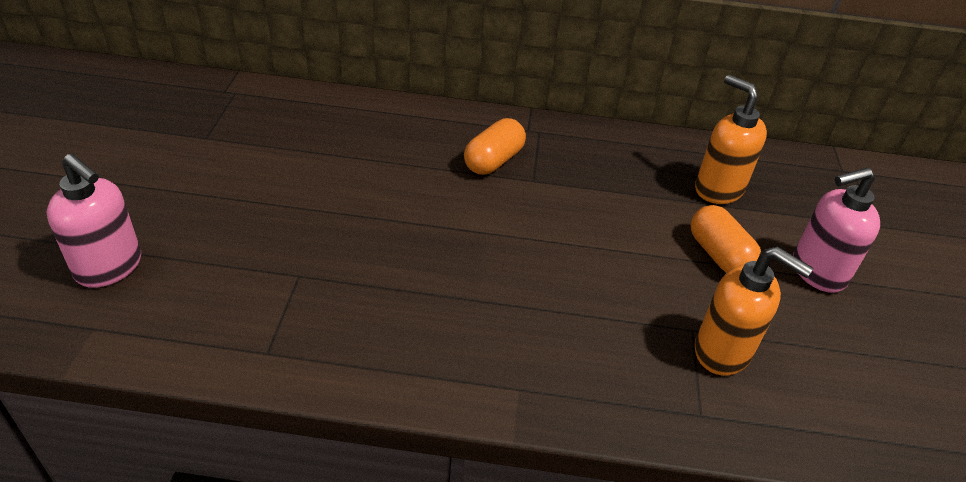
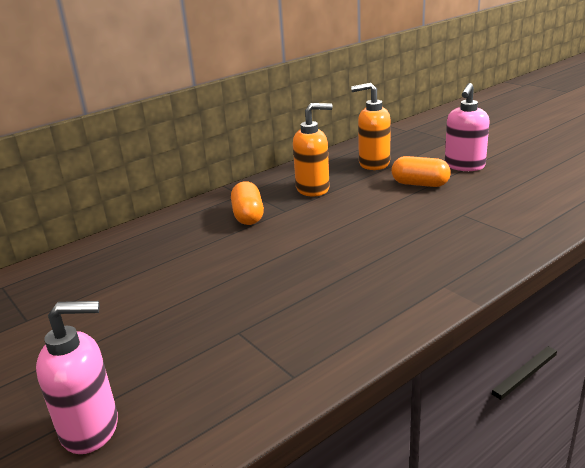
camera: 40 degrees left, 15 degrees down
orange soap dispenser [695,246,813,376] -> orange soap dispenser moved to [293,103,332,197]

